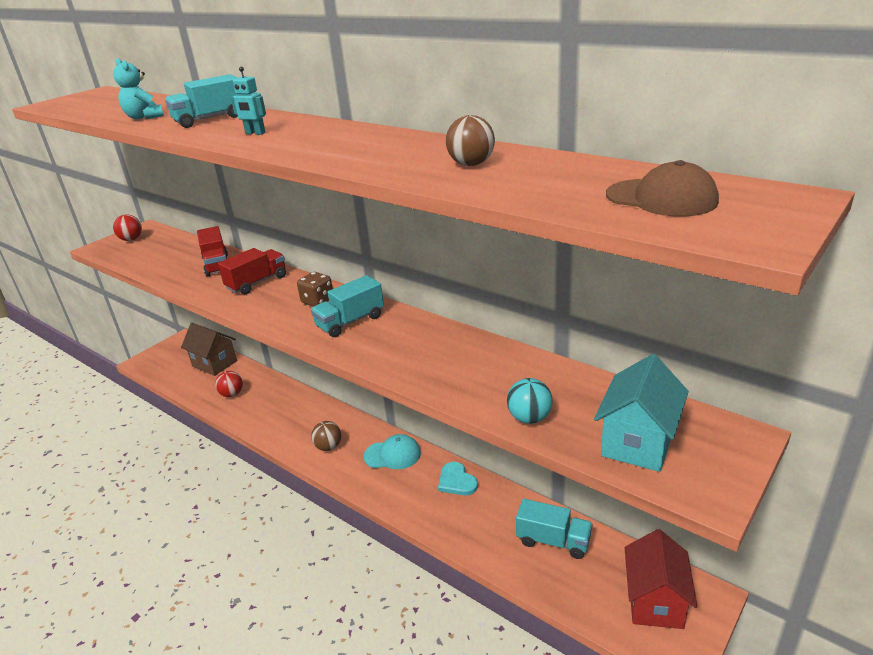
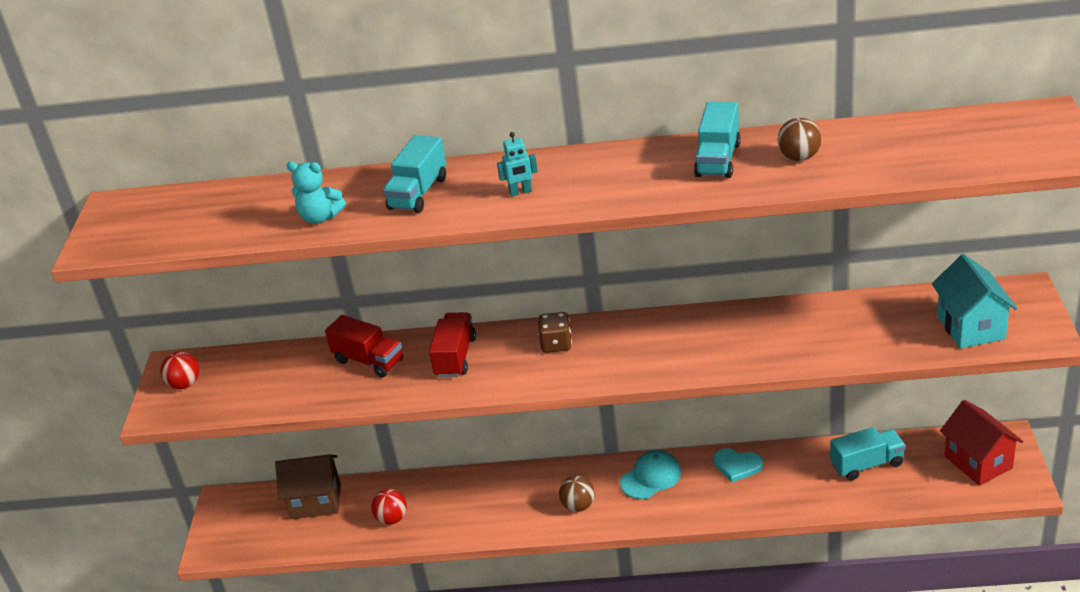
camera: 35 degrees left, 5 degrees up
turquoise truck [311,275,384,337] -> turquoise truck moved to [694,102,741,178]
turquoise ball [507,378,553,424] -> none
brown cap [606,160,719,217] -> none

